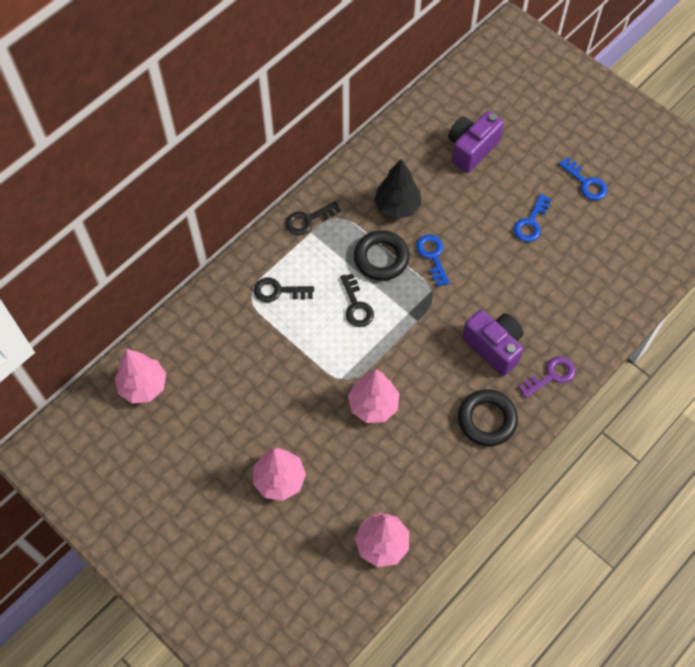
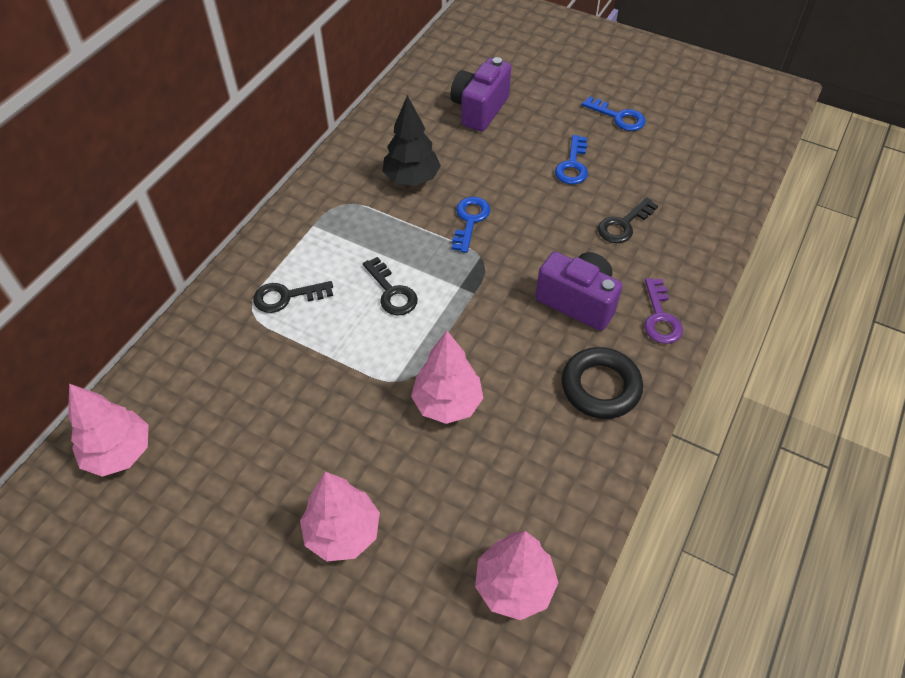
camera: 15 degrees left, 10 degrees down
black key [285,201,341,235] -> black key moved to [598,197,658,243]
black ring [354,230,410,281] -> none
blue key [416,234,450,287] -> blue key turned 45 degrees clockwise [452,197,490,253]
purple key [518,356,576,398] -> purple key turned 135 degrees clockwise [644,278,683,344]

